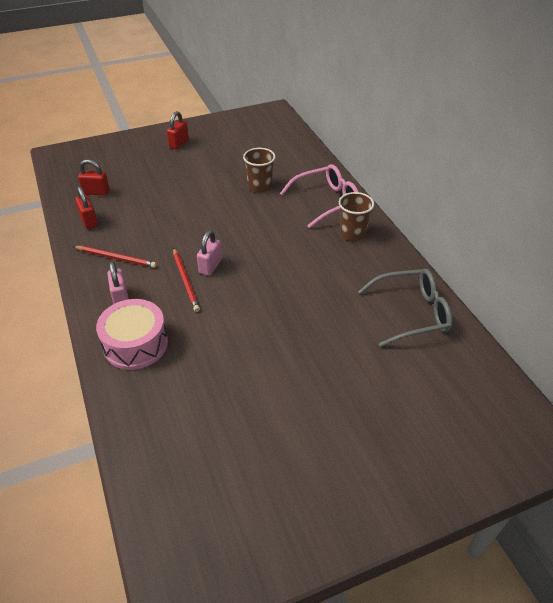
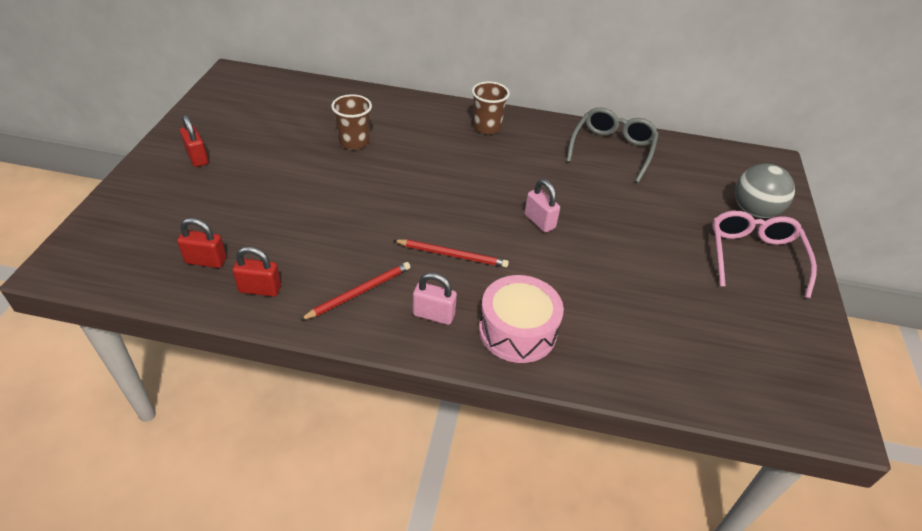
camera: 60 degrees left, 0 degrees up
red padlock [78,159,110,195] -> red padlock turned 60 degrees clockwise [177,218,226,268]
pink padlock [197,230,222,276] -> pink padlock moved to [524,179,560,233]
pink glasses [280,164,359,228] -> pink glasses moved to [712,211,817,298]
none -> grey ball [735,164,795,218]

